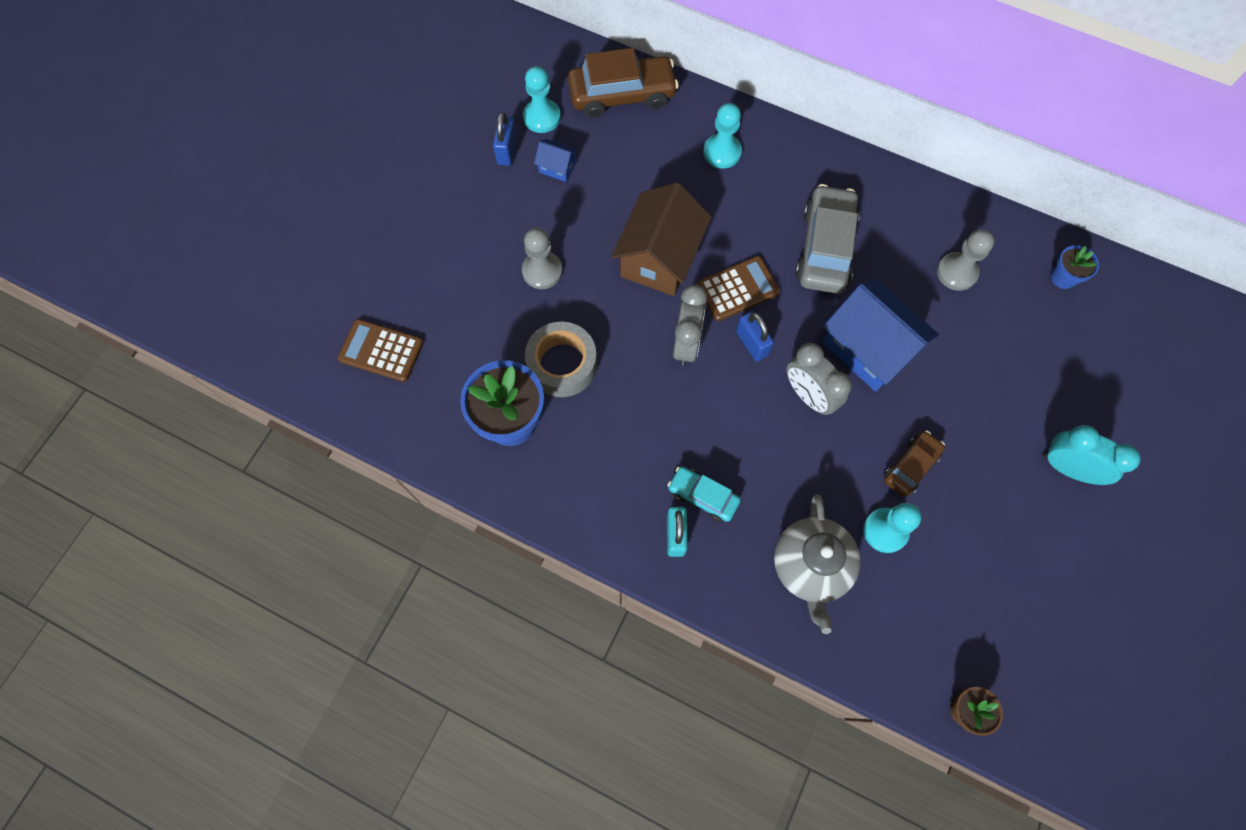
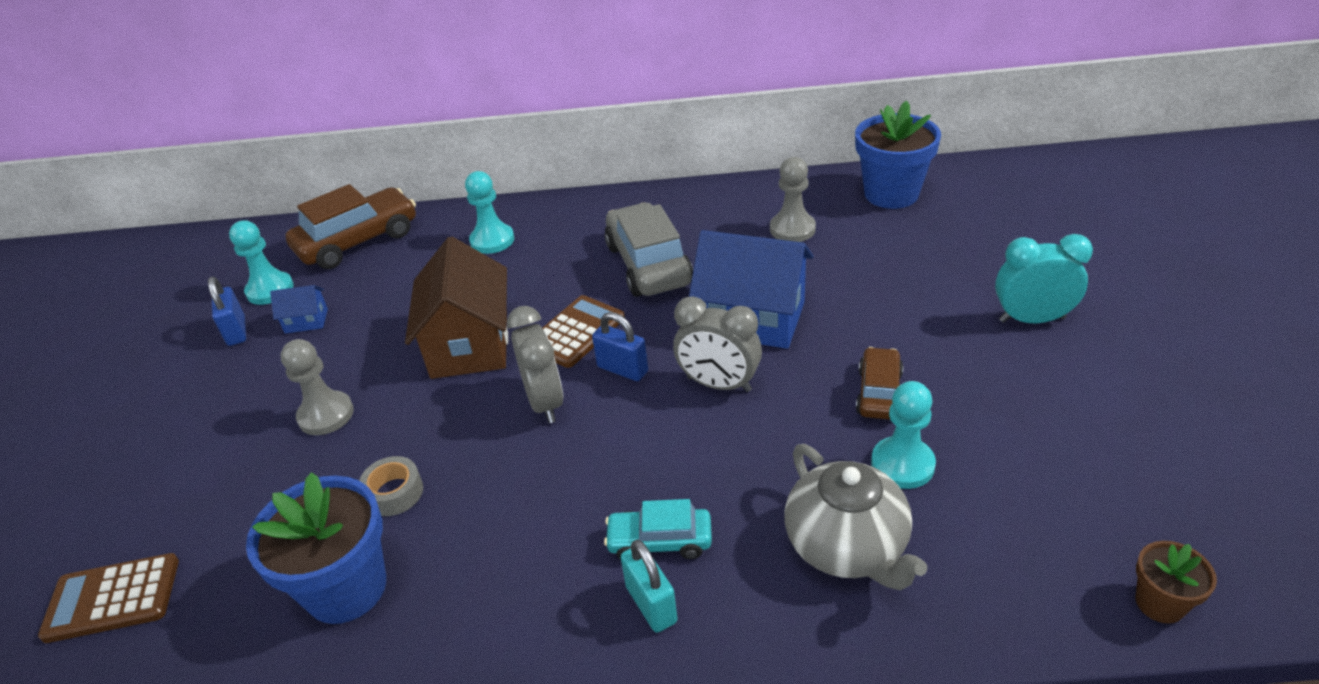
camera: 25 degrees left, 30 degrees down
grey tape [525,322,597,397] -> grey tape [359,456,423,516], size x0.58
blue flower pot [1051,245,1099,289] -> blue flower pot [855,101,941,209], size x1.95

